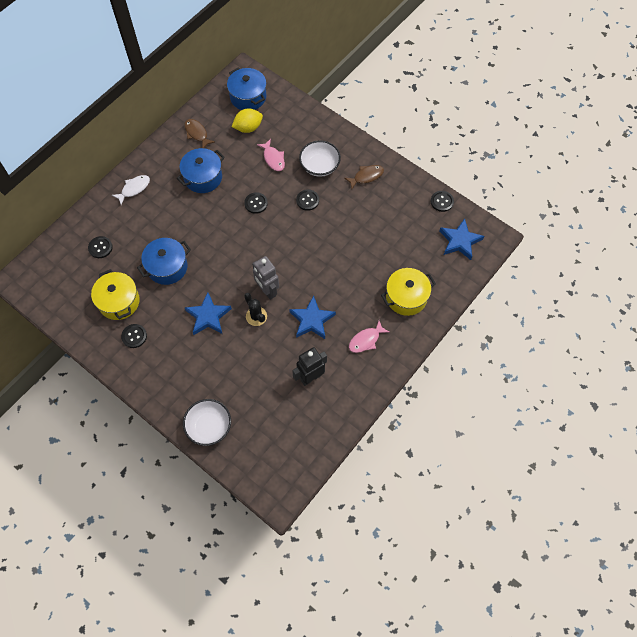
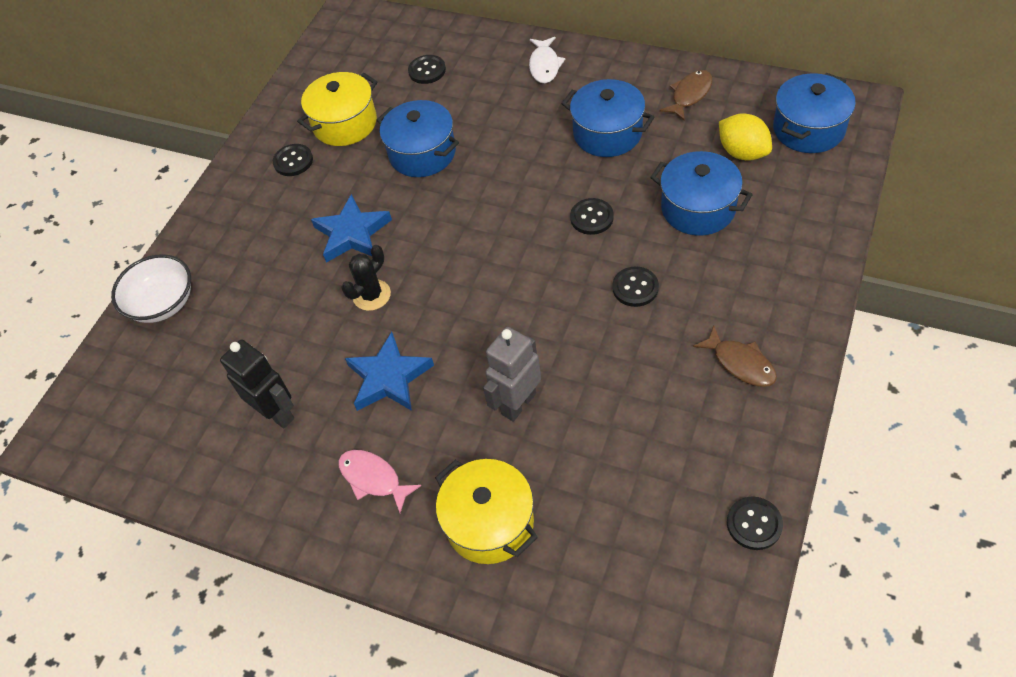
camera: 80 degrees right, 10 degrees down
white fish [112,175,150,205] -> white fish turned 60 degrees clockwise [529,37,565,83]
grey robot [252,256,279,300] -> grey robot moved to [483,327,541,422]
pink fish [257,139,285,171] -> blue pot [650,151,753,236]
white bowl [299,140,341,177] -> none
blue star [440,219,484,260] -> none

